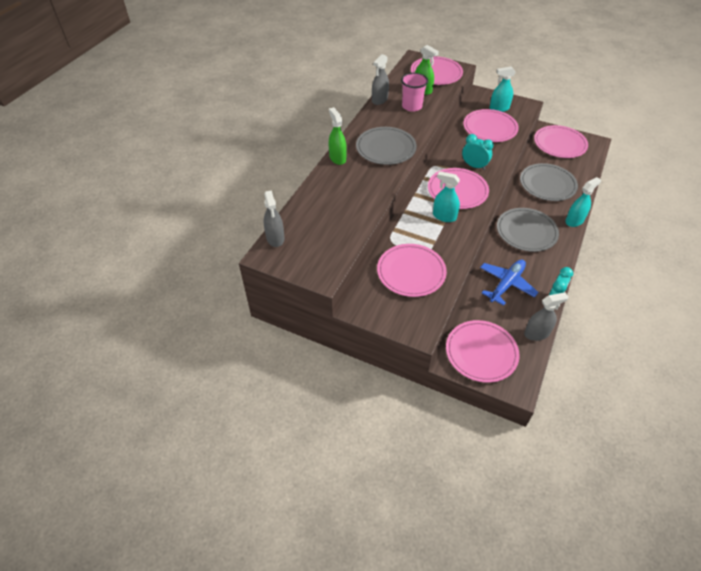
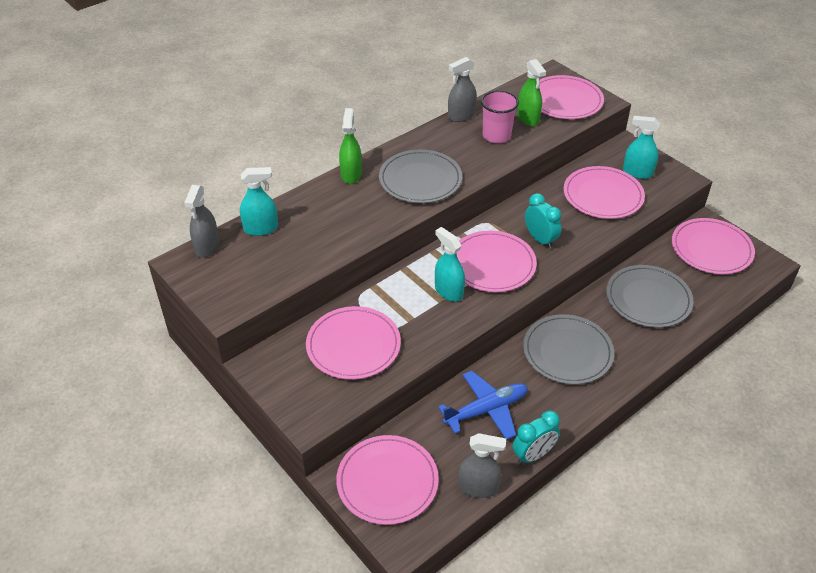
camera: 25 degrees right, 5 degrees down
turquoise spray bottle [565,177,601,227] -> turquoise spray bottle moved to [240,167,278,236]

